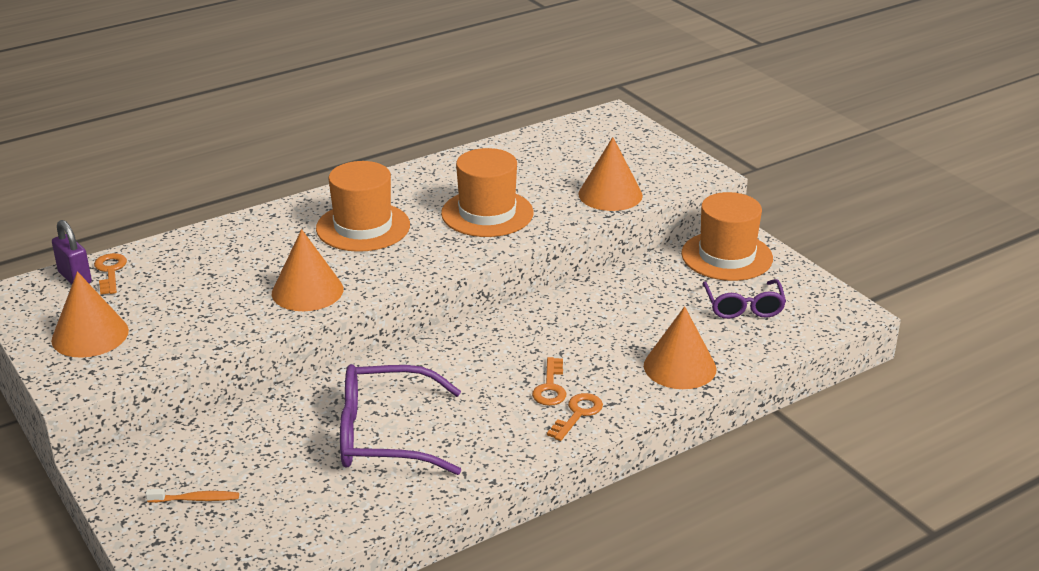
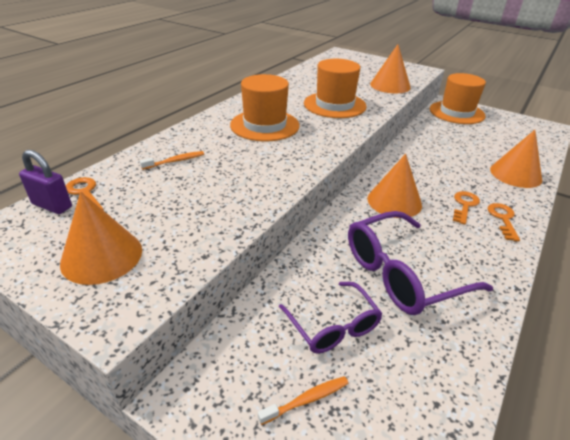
camera: 25 degrees left, 5 degrees up
orange cone [272,229,343,311] -> orange cone moved to [368,154,422,218]
orange key [532,357,566,406] -> orange key turned 135 degrees counterclockwise [453,191,480,225]
purple glasses [702,279,786,319] -> purple glasses moved to [279,282,382,353]
none -> orange toothbrush [140,151,204,170]

